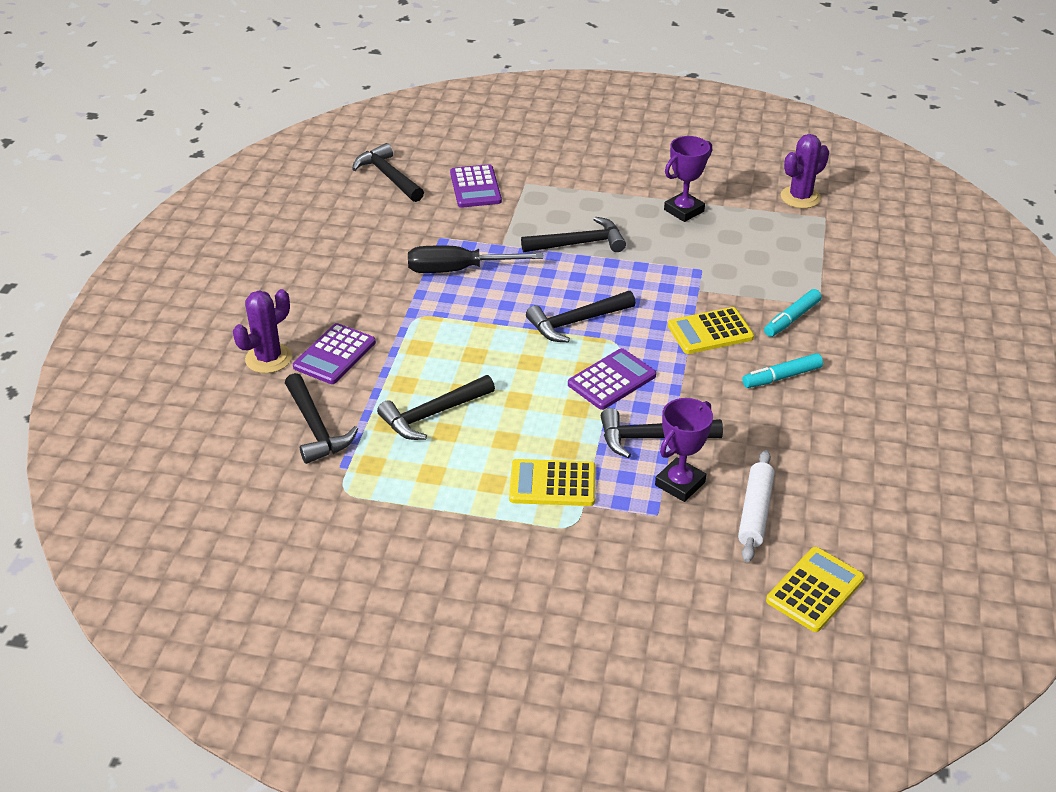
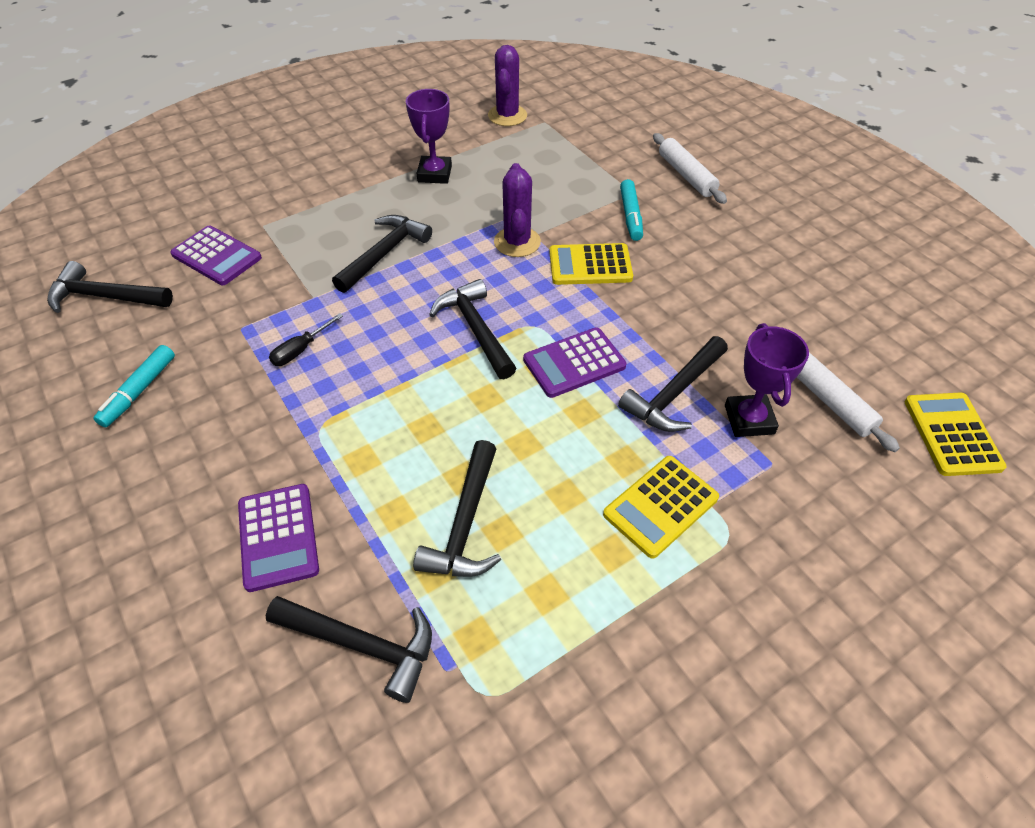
camera: 45 degrees left, 10 degrees up
purple cactus [233,289,292,373] -> purple cactus moved to [494,163,541,257]
black screwdriver [408,246,543,273] -> black screwdriver [269,313,343,366], size x0.52
black hammer [526,291,636,343] -> black hammer turned 135 degrees clockwise [429,279,516,379]
purple calculator [568,348,656,410] -> purple calculator turned 120 degrees counterclockwise [523,327,626,398]
yellow calculator [668,307,754,354] -> yellow calculator turned 60 degrees clockwise [549,243,633,285]
turquoise marker [742,353,823,388] -> turquoise marker moved to [93,345,175,427]
none -> white rolling pin [653,133,727,204]

